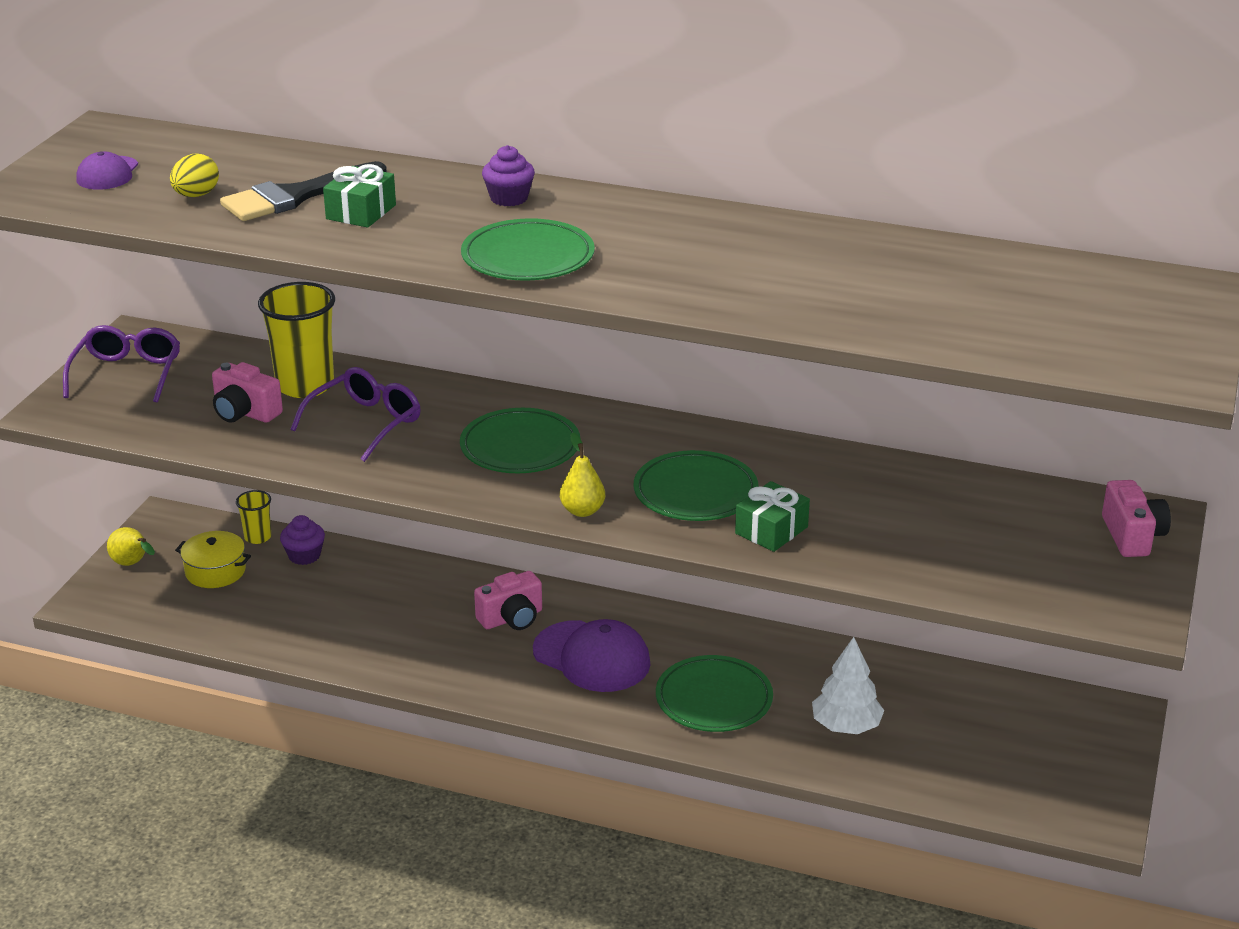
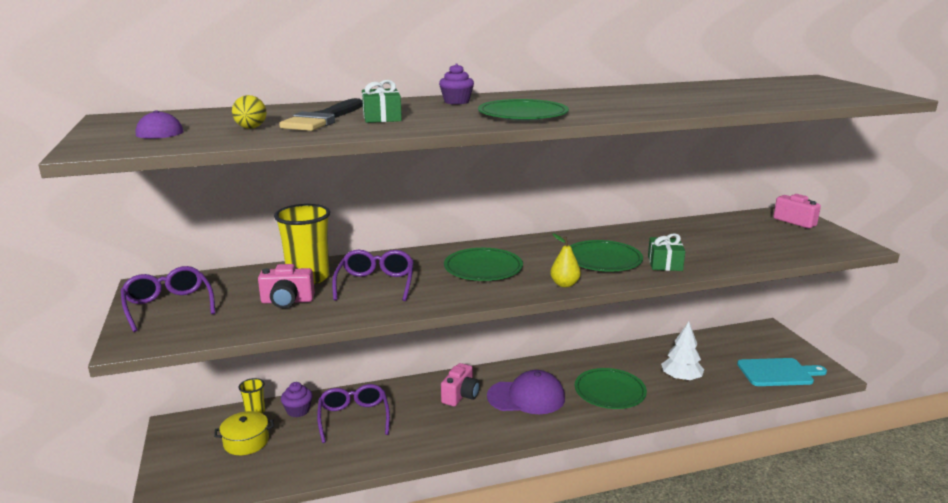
camera: 35 degrees left, 10 degrees down
yellow pear [107,527,155,566] -> none
none -> purple glasses [317,384,390,443]
none -> turquoise cutting board [737,358,827,386]

